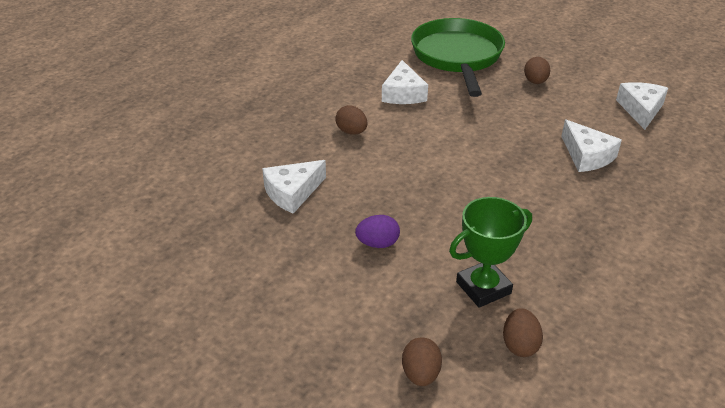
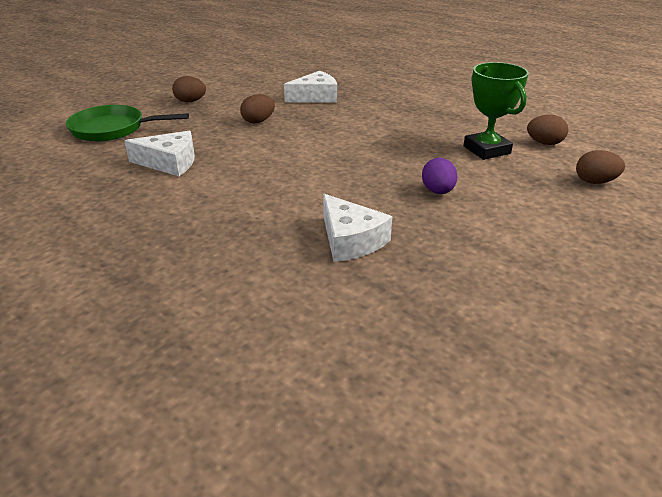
camera: 85 degrees left, 5 degrees down
brown egg [335,105,367,134] -> brown egg moved to [240,94,275,123]
green pan [411,18,505,97] -> green pan [66,105,189,142], size x0.66
white cheese [616,82,668,130] -> none

